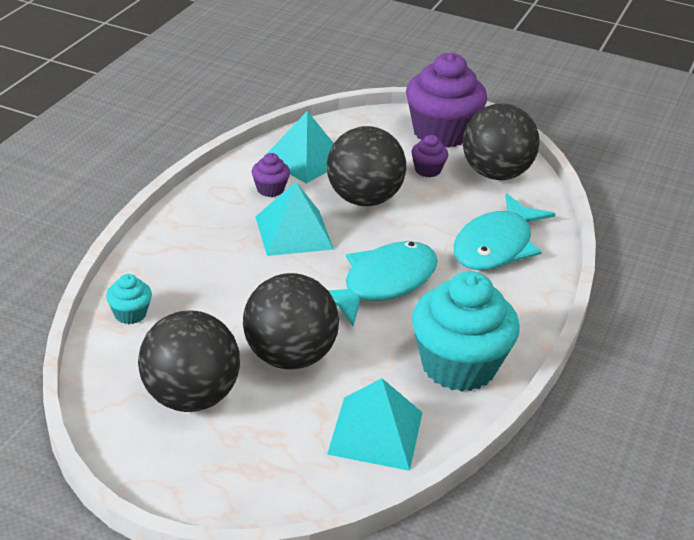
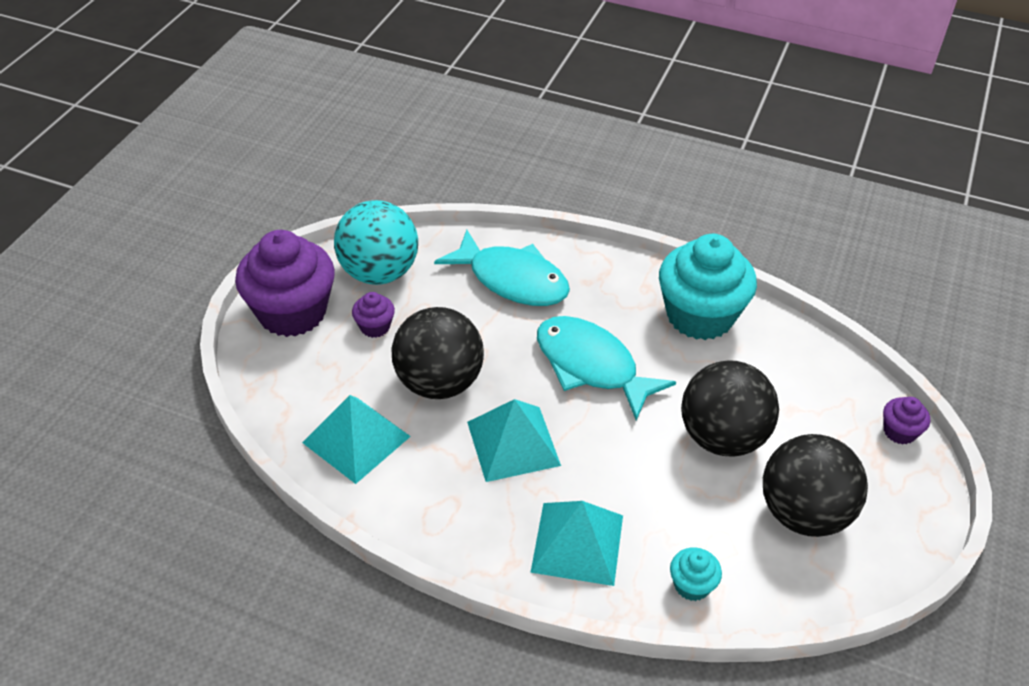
camera: 90 degrees left, 10 degrees up
purple cupcake [252,153,290,197] -> purple cupcake moved to [883,397,930,445]
turquoise pyramid [327,378,423,471] -> turquoise pyramid moved to [530,501,623,586]
black ball [463,104,540,180] -> turquoise ball [334,200,418,285]

